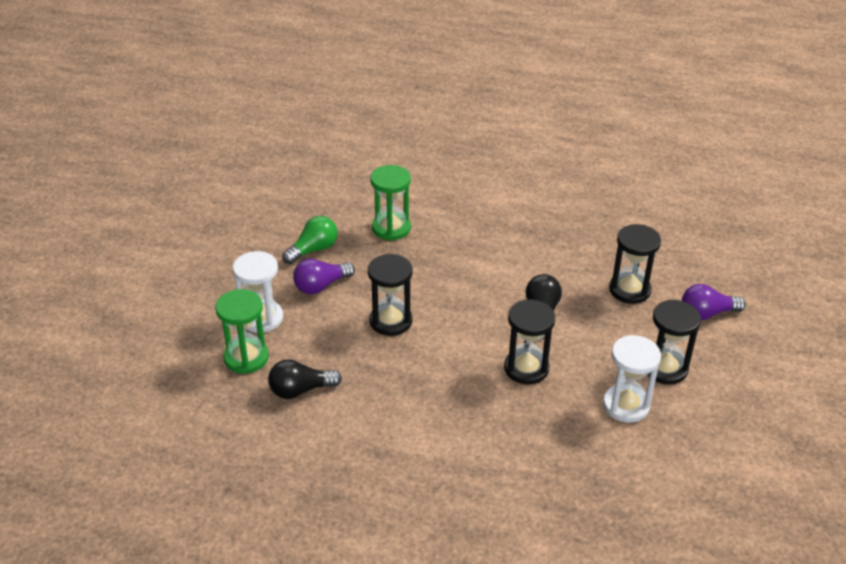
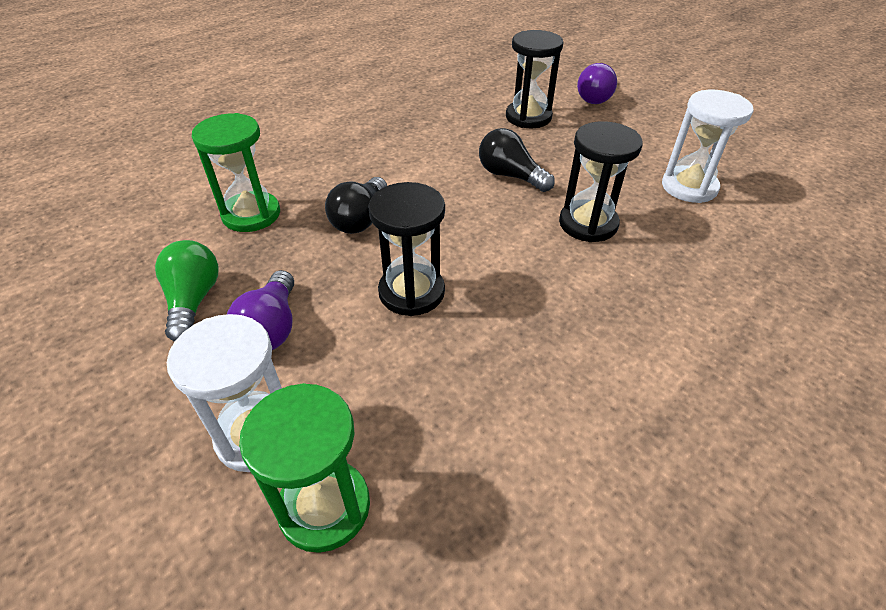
camera: 55 degrees left, 5 degrees up
black light bulb [268,360,342,399] -> black light bulb moved to [325,177,387,234]
black hourglass [647,300,701,385] -> none

